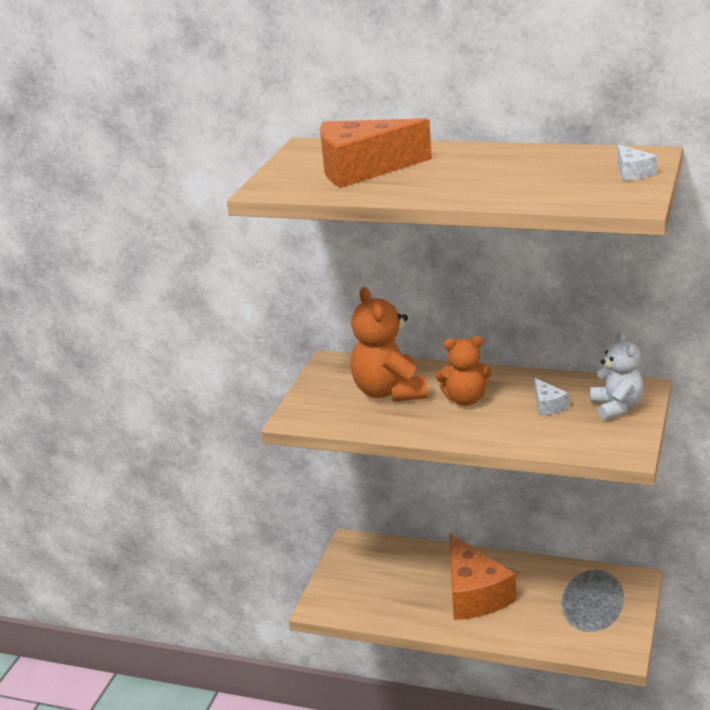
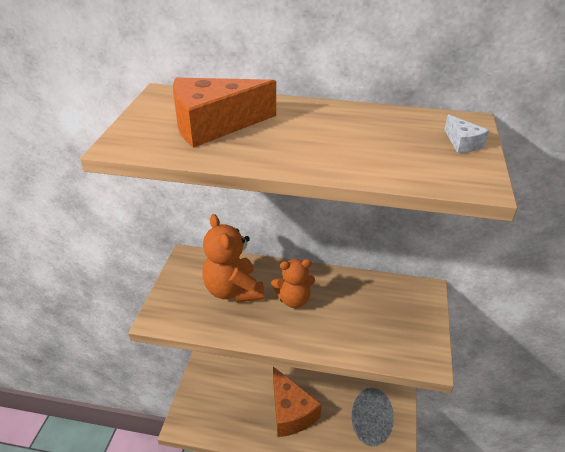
camera: 10 degrees left, 10 degrees up
white cheese [535,378,569,416] -> none
white teddy bear [590,331,644,420] -> none

